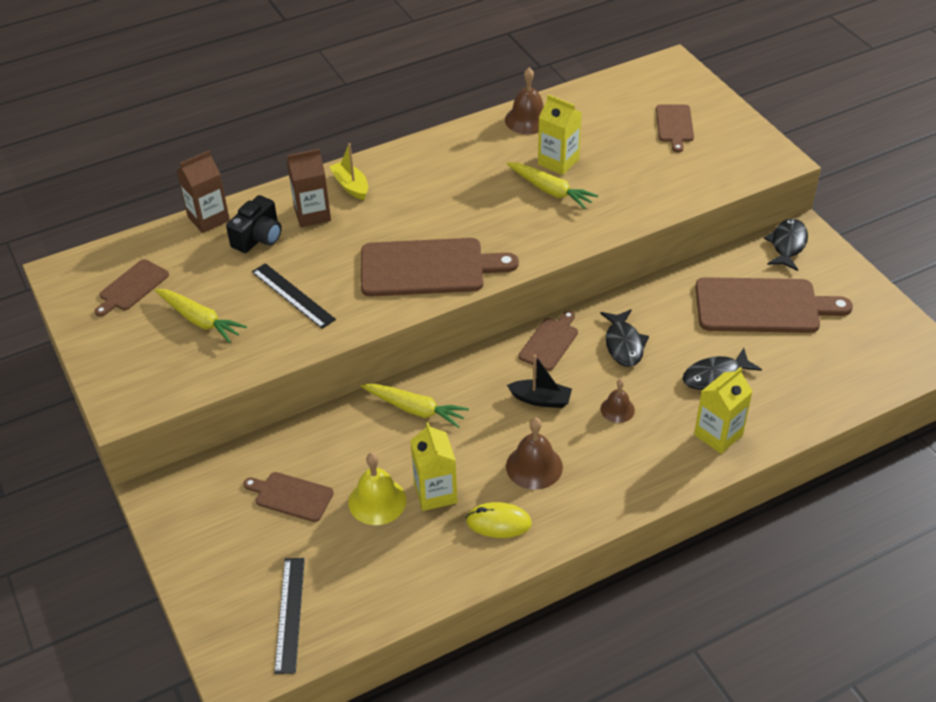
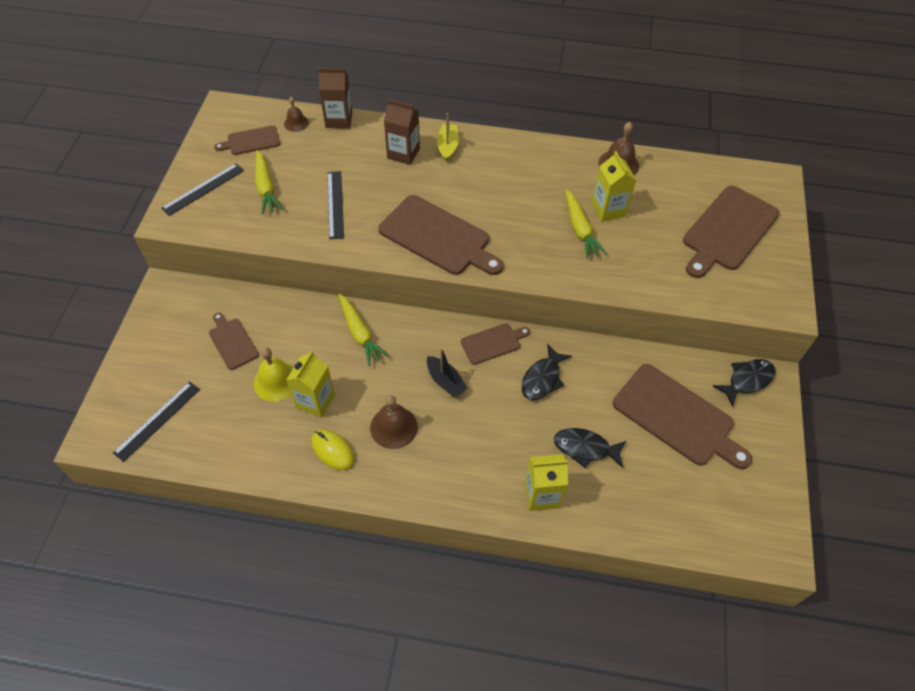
camera: 35 degrees right, 10 degrees up
black camera [226,195,282,253] -> none
brown bell [600,379,635,423] -> brown bell moved to [284,97,309,132]
brown cutting board [656,105,694,152] -> brown cutting board [683,185,780,278], size x1.90
none -> black ruler [161,163,244,216]

